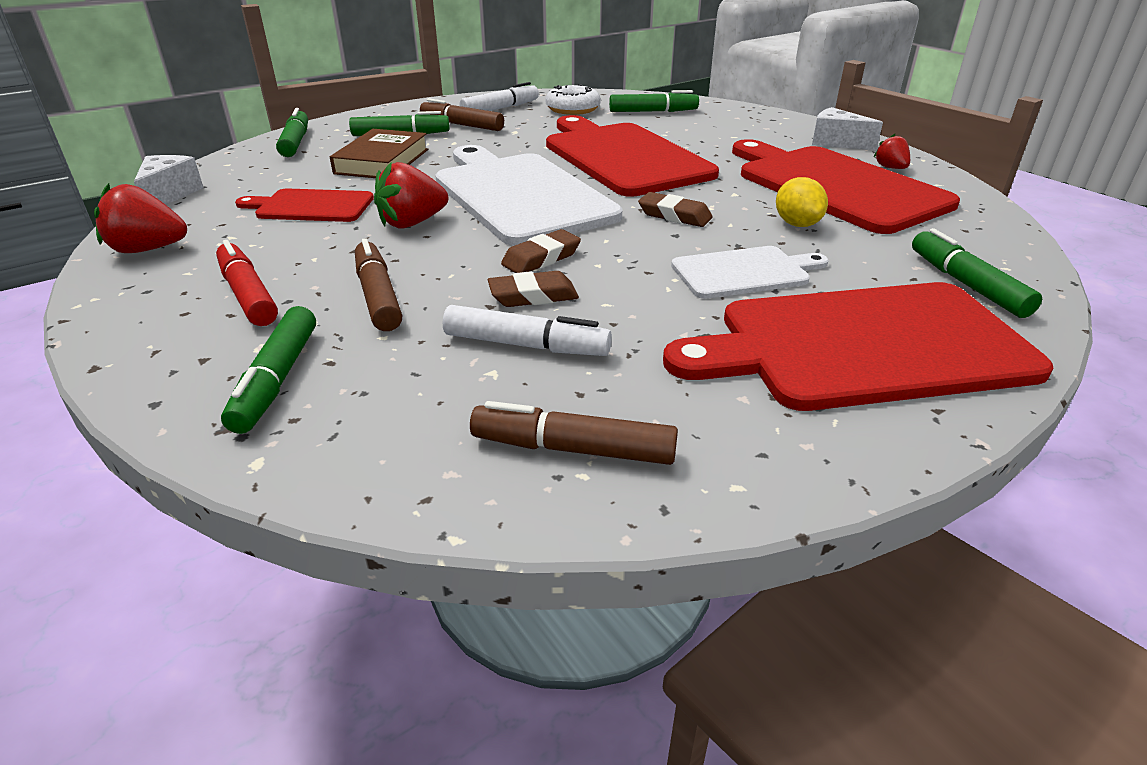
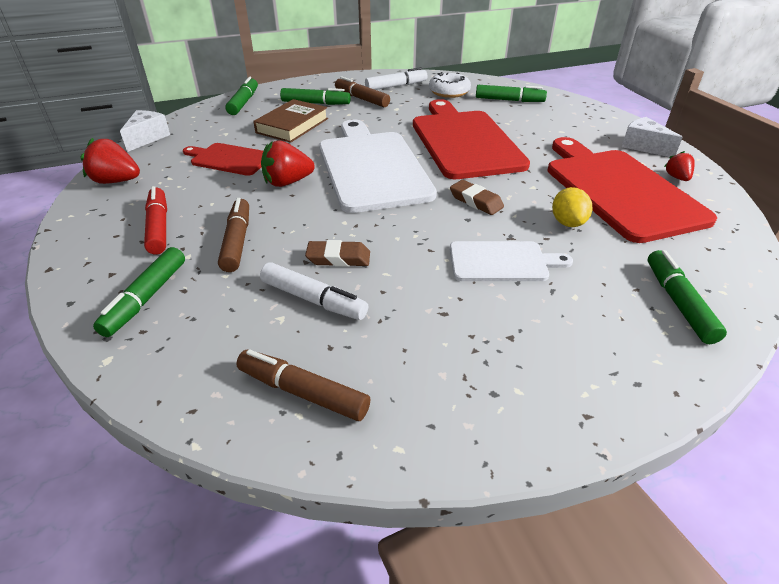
camera: 15 degrees right, 5 degrees up
brown eraser [501,229,581,273] -> none
red cutting board [663,282,1053,411] -> none

